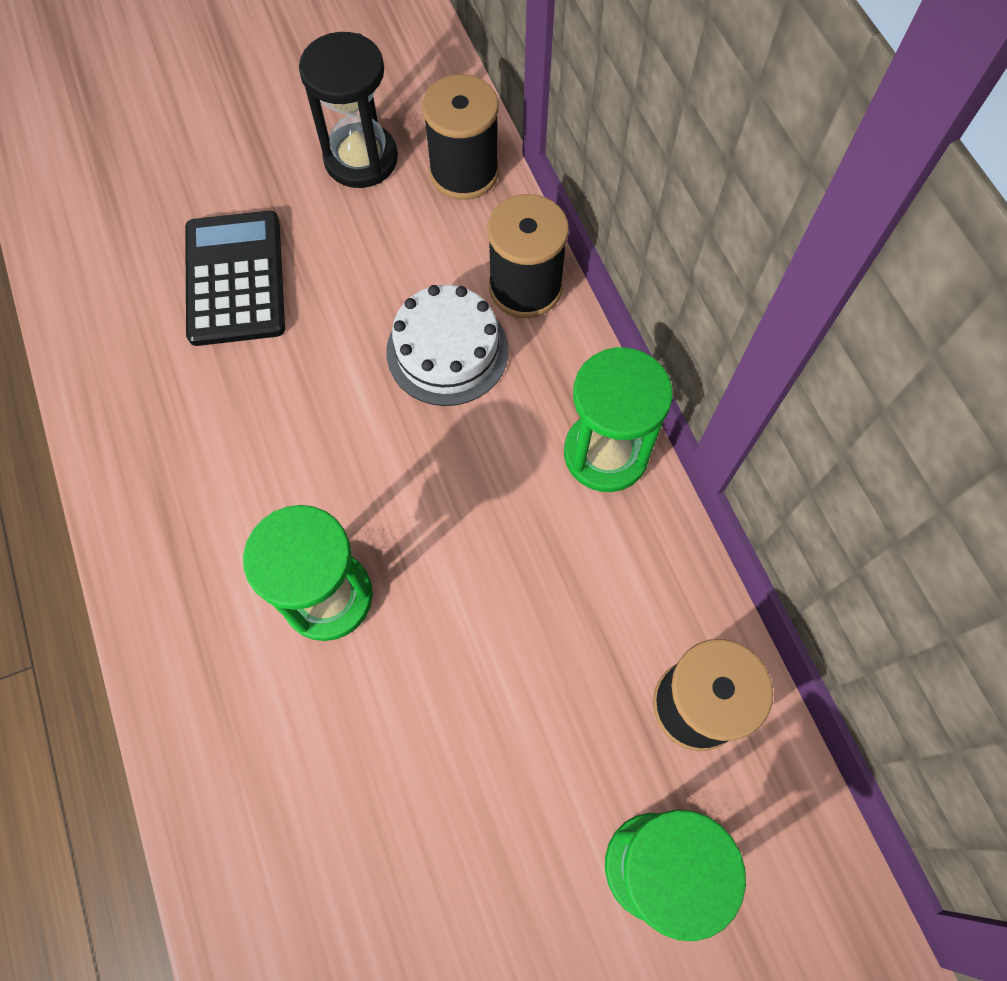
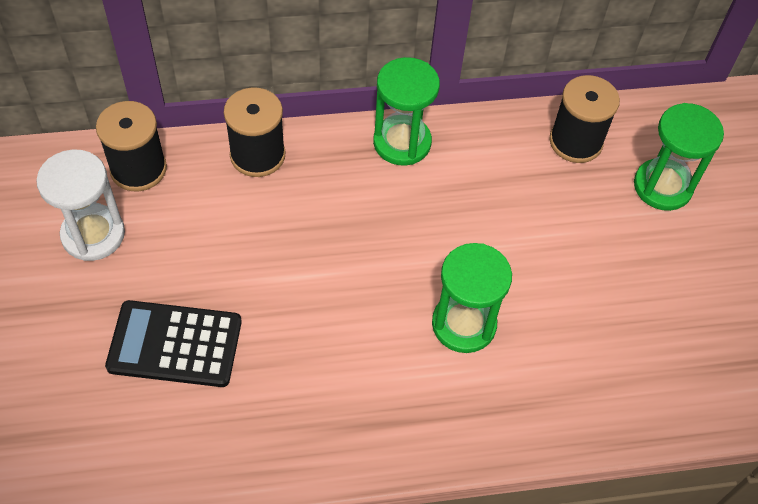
camera: 80 degrees left, 10 degrees down
black hourglass [299,32,398,188] -> white hourglass [36,149,125,261]
white cake [387,285,509,406] -> none

